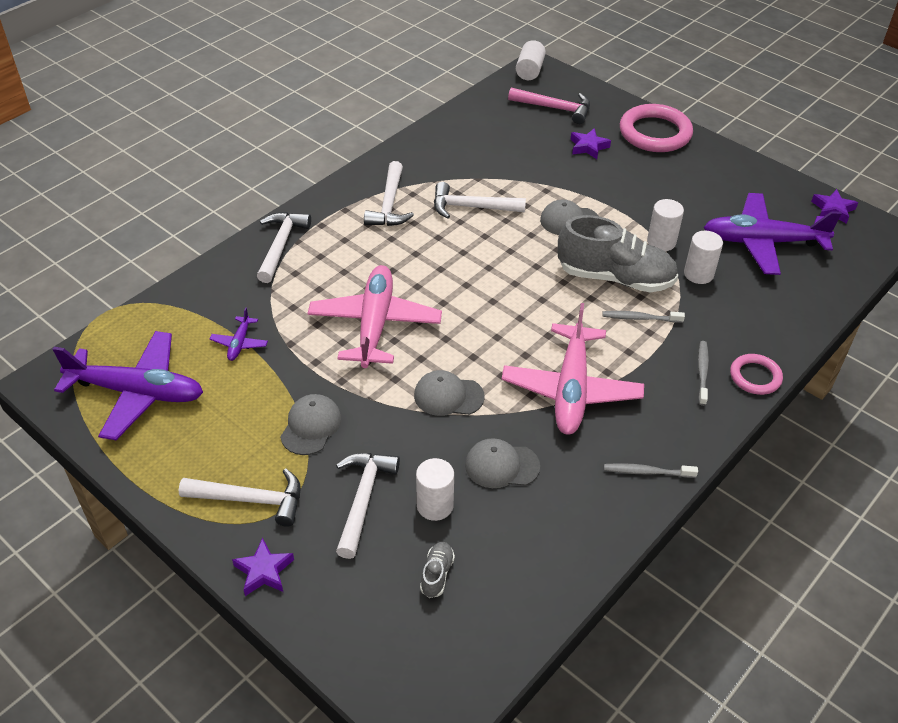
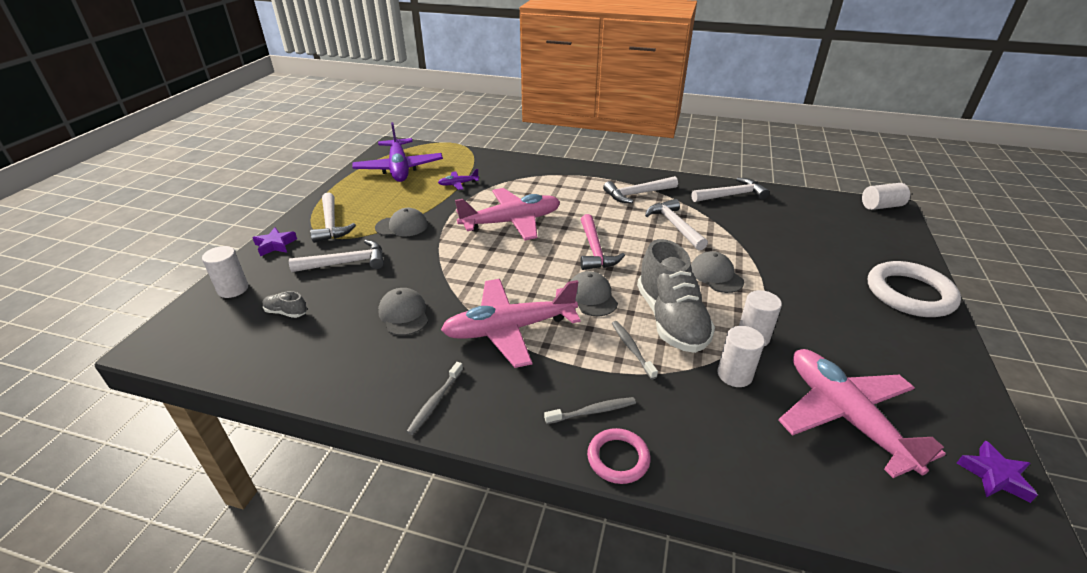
camera: 65 degrees right, 10 degrees down
white hammer [257,212,311,283] -> white hammer moved to [691,178,769,202]
grey cap [414,370,485,416] -> grey cap moved to [571,271,618,316]
white cylinder [416,458,454,521] -> white cylinder moved to [202,246,248,298]
grey shoe [420,542,455,598] -> grey shoe turned 150 degrees counterclockwise [263,291,307,318]
pink hammer [508,87,590,124] -> pink hammer moved to [580,214,625,270]
purple star [570,128,611,159] -> none
grey toothbrush [604,463,698,478] -> grey toothbrush turned 135 degrees counterclockwise [406,362,463,435]
pink ring [620,104,693,152] -> white ring [868,261,961,317]
purple plane [703,193,842,275] -> pink plane [778,349,946,478]

